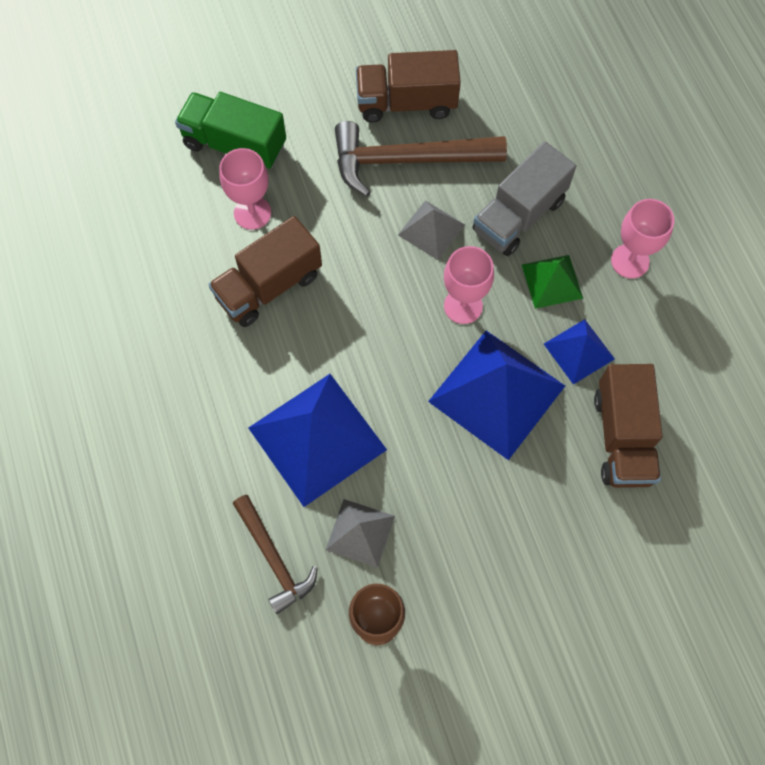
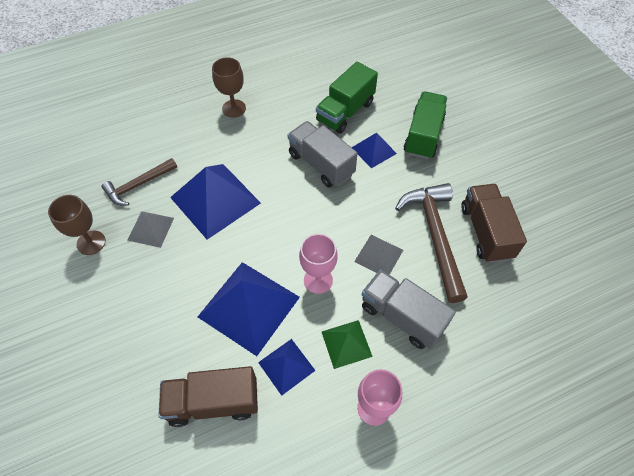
camera: 85 degrees right, 10 degrees down
brown truck [208,216,322,327] -> grey truck [288,121,358,188]
pink goblet [220,148,271,230] -> blue pyramid [352,133,397,168]
none -> brown goblet [212,57,246,118]
none -> green truck [316,62,378,134]

